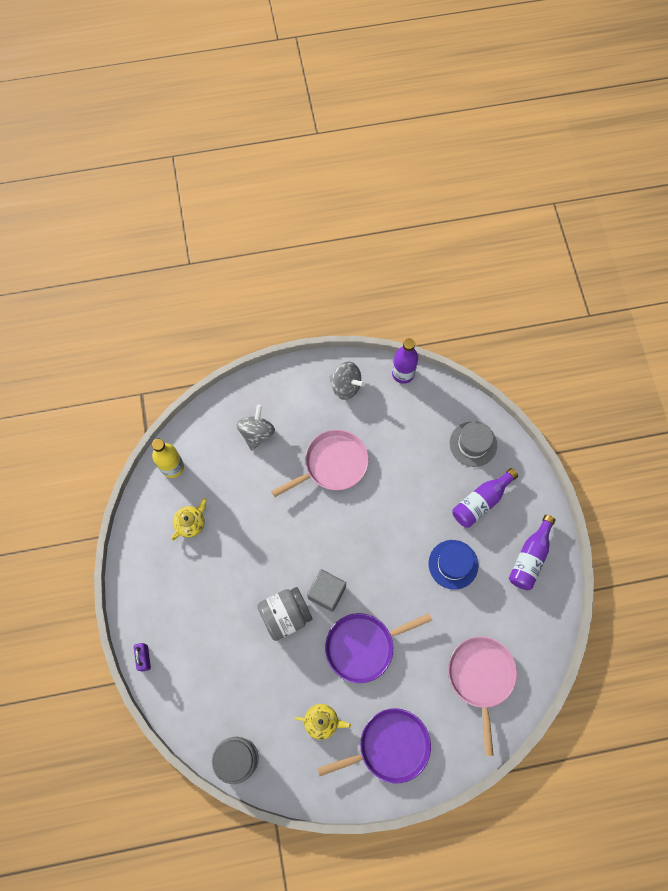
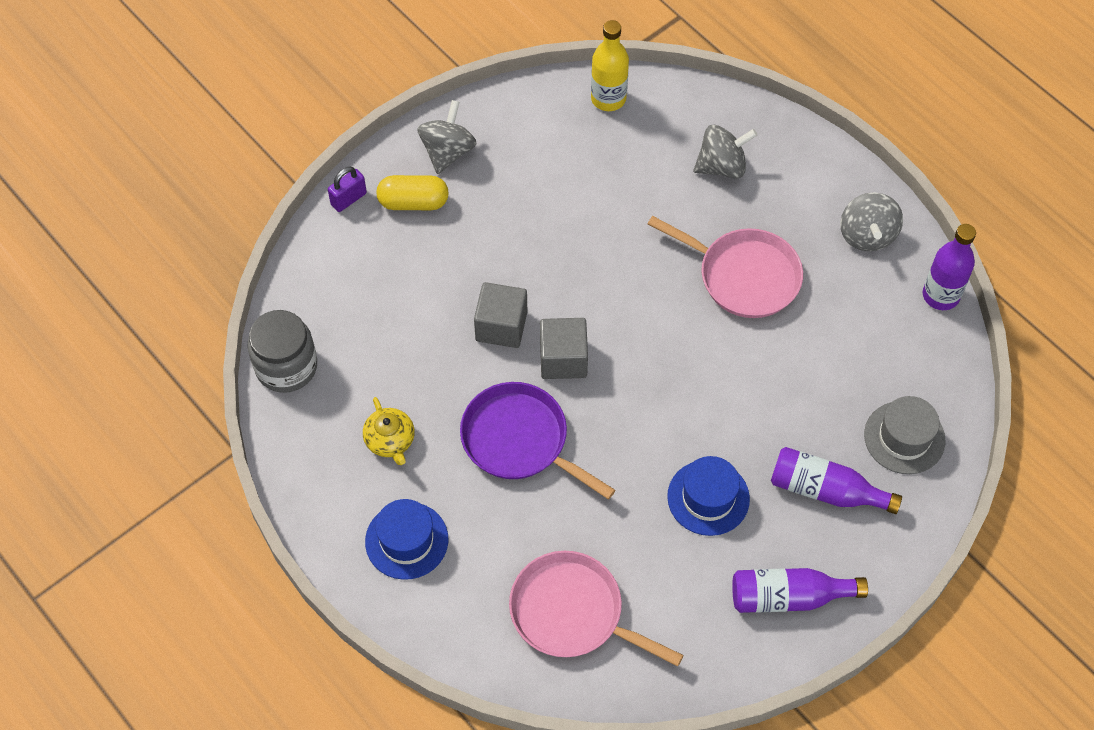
camera: 60 degrees right, 10 degrees down
yellow teapot [171,498,207,540] -> none
grey jar [257,587,312,641] -> grey cube [474,282,527,348]
purple pan [317,708,431,784] -> blue hat [365,499,448,580]
pink pan [448,636,517,756] -> pink pan turned 120 degrees counterclockwise [509,551,684,666]
none -> yellow capsule [376,175,449,210]
none -> grey spinning top [417,100,477,174]

